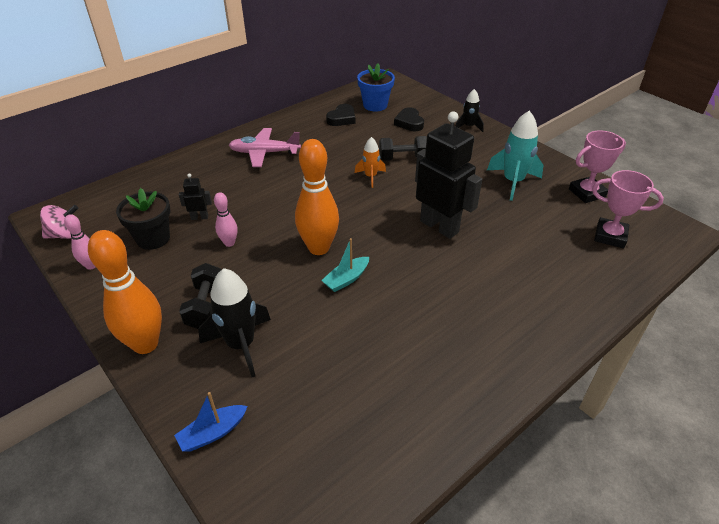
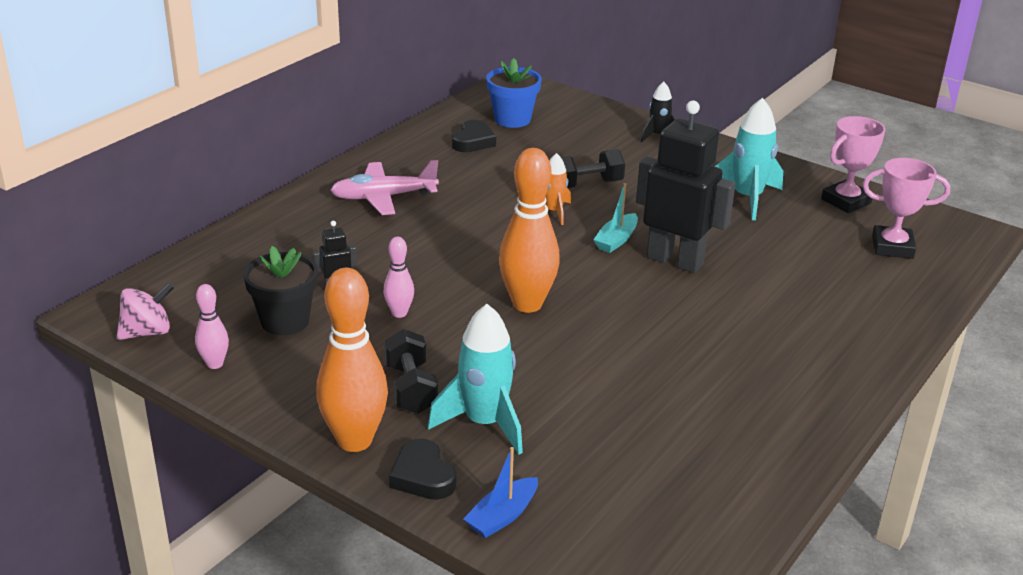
camera: 15 degrees left, 10 degrees down
black rocket [198,268,271,377] -> turquoise rocket [428,304,523,455]
turquoise boat [321,238,369,292] -> turquoise boat moved to [593,183,638,253]
black heart [394,107,424,131] -> black heart moved to [389,439,456,500]

